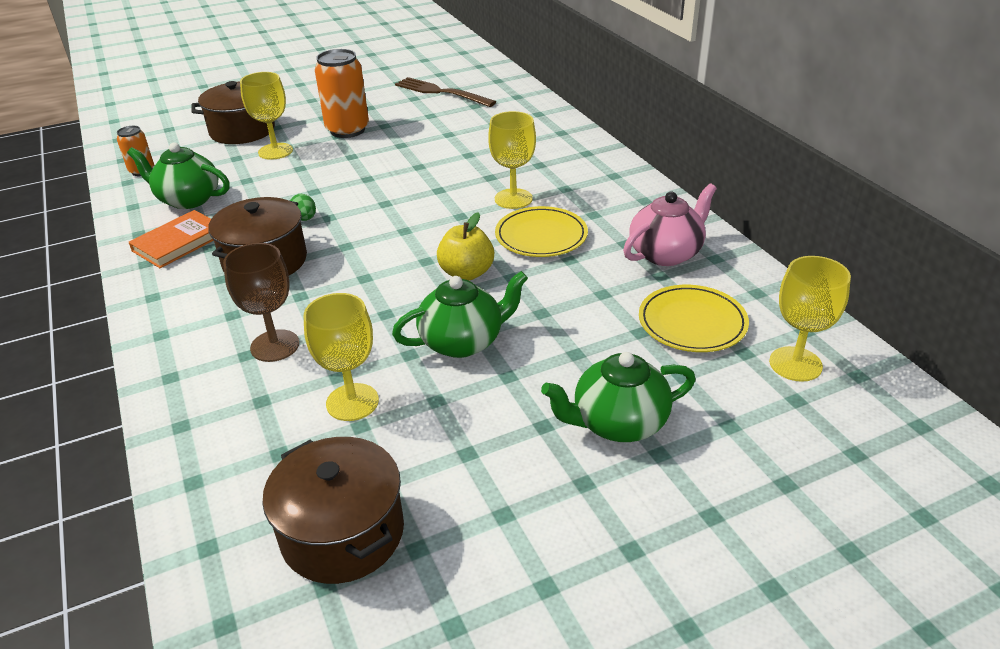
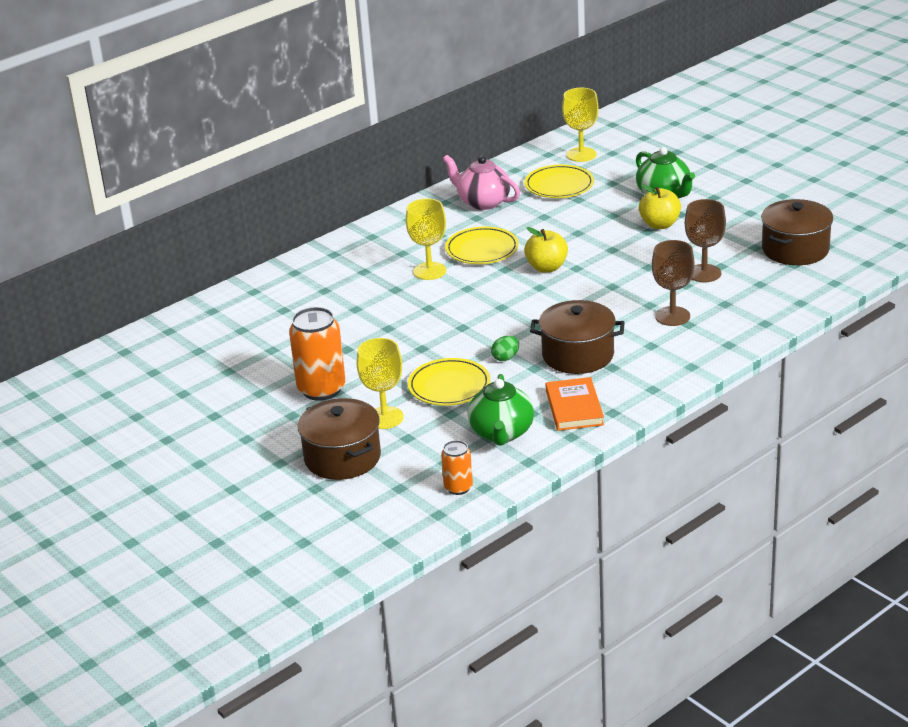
camera: 105 degrees left, 5 degrees down
orange book [128,210,214,268] -> orange book turned 60 degrees clockwise [546,377,604,431]
yellow goblet [304,293,379,421] -> brown goblet [685,199,726,282]
green teapot [392,271,528,358] -> none
brown fork [395,77,496,107] -> none
none -> yellow plate [408,358,491,406]
none -> yellow apple [639,184,681,229]

